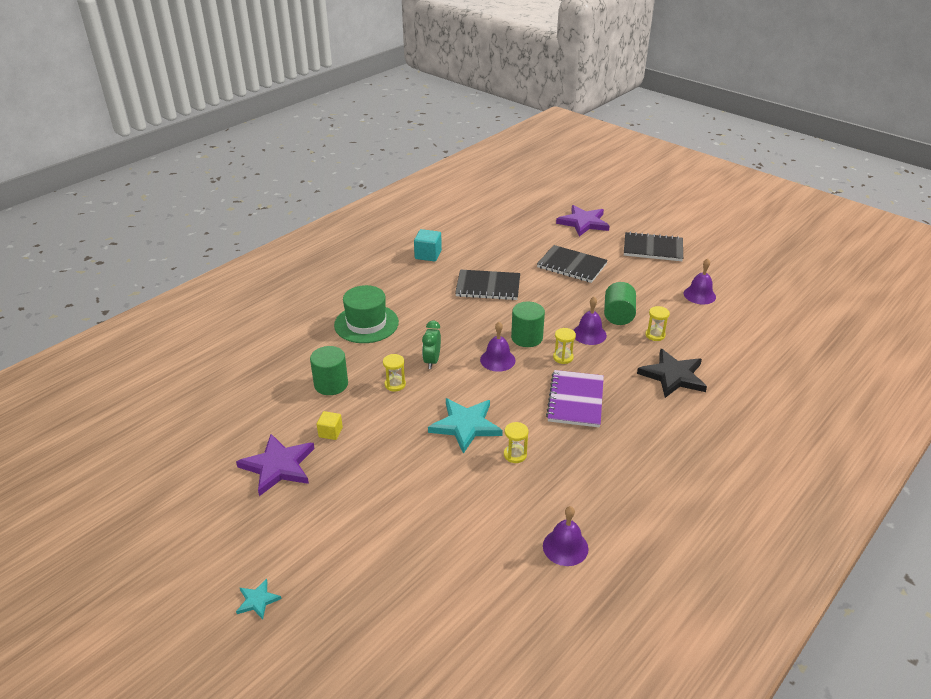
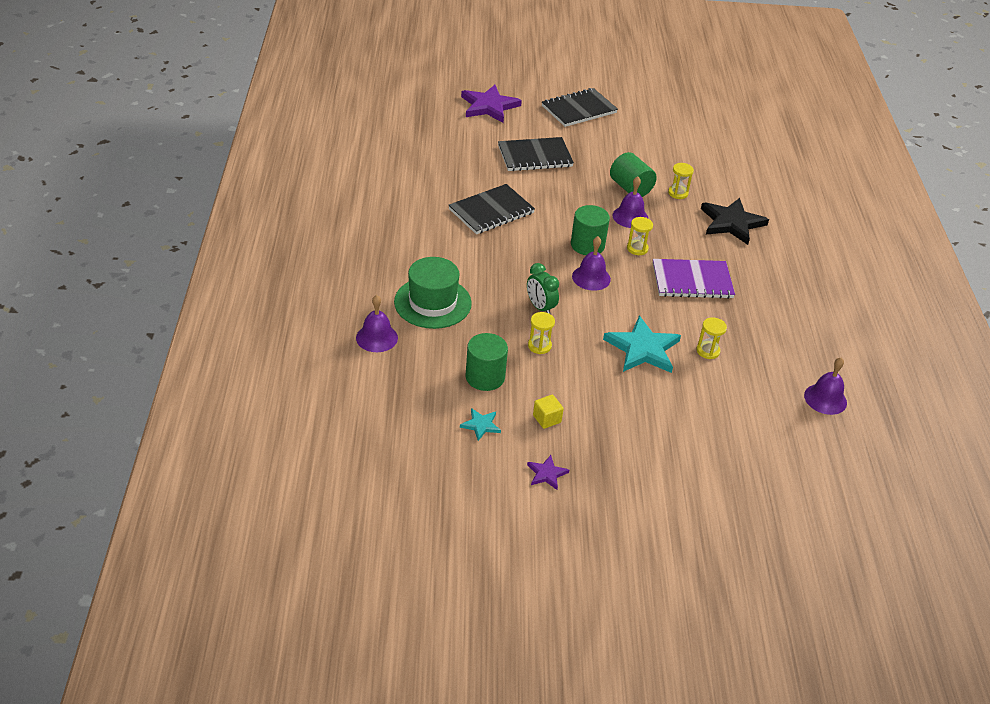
camera: 45 degrees left, 5 degrees up
purple star [236,434,315,496] -> purple star [527,455,569,490], size x0.49
turquoise star [236,579,282,619] -> turquoise star moved to [460,408,501,441]
turquoise cube [414,229,442,262] -> none
purple notebook [546,370,604,427] -> purple notebook turned 60 degrees counterclockwise [653,259,735,299]
purple bell [684,258,716,304] -> purple bell moved to [356,295,398,352]

